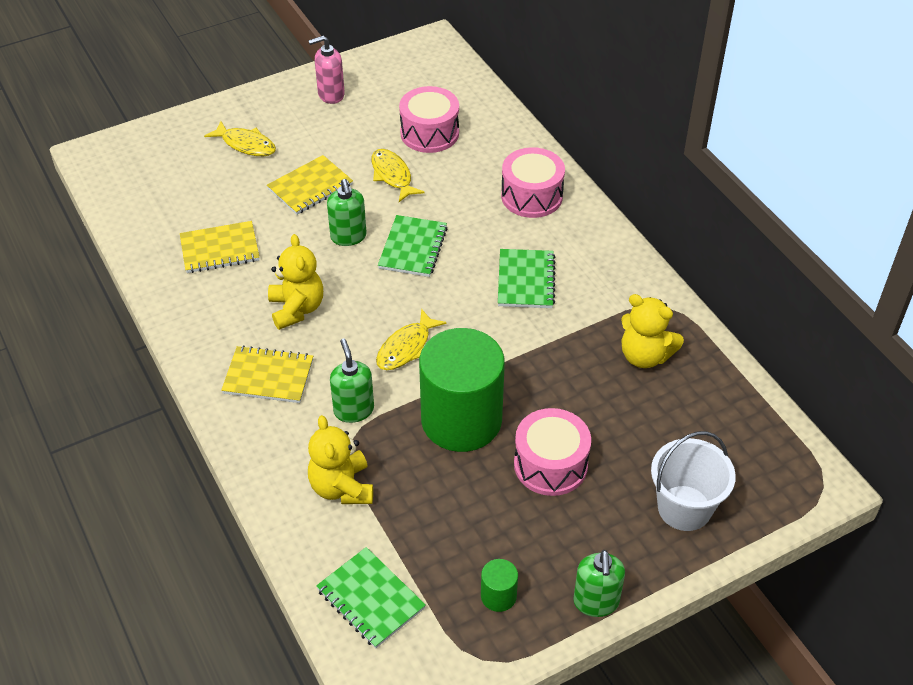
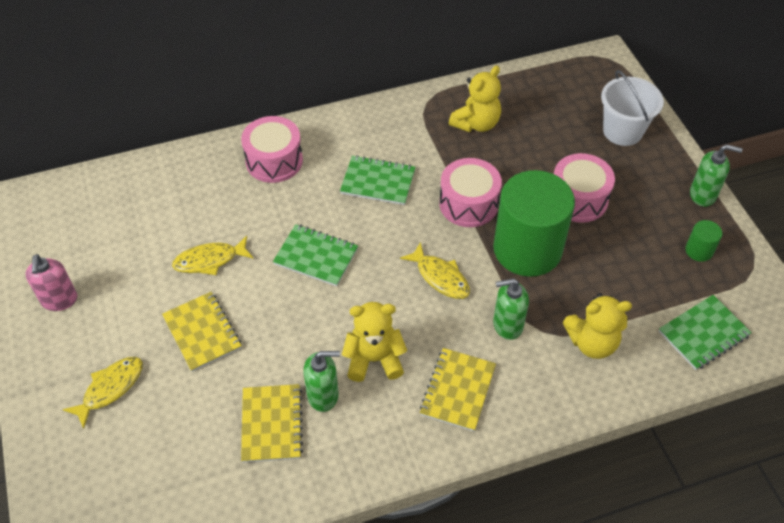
camera: 80 degrees left, 5 degrees up
green soap dispenser [327,179,367,246] -> green soap dispenser moved to [303,351,340,412]
pink drum [399,86,459,153] -> pink drum moved to [439,158,502,227]

